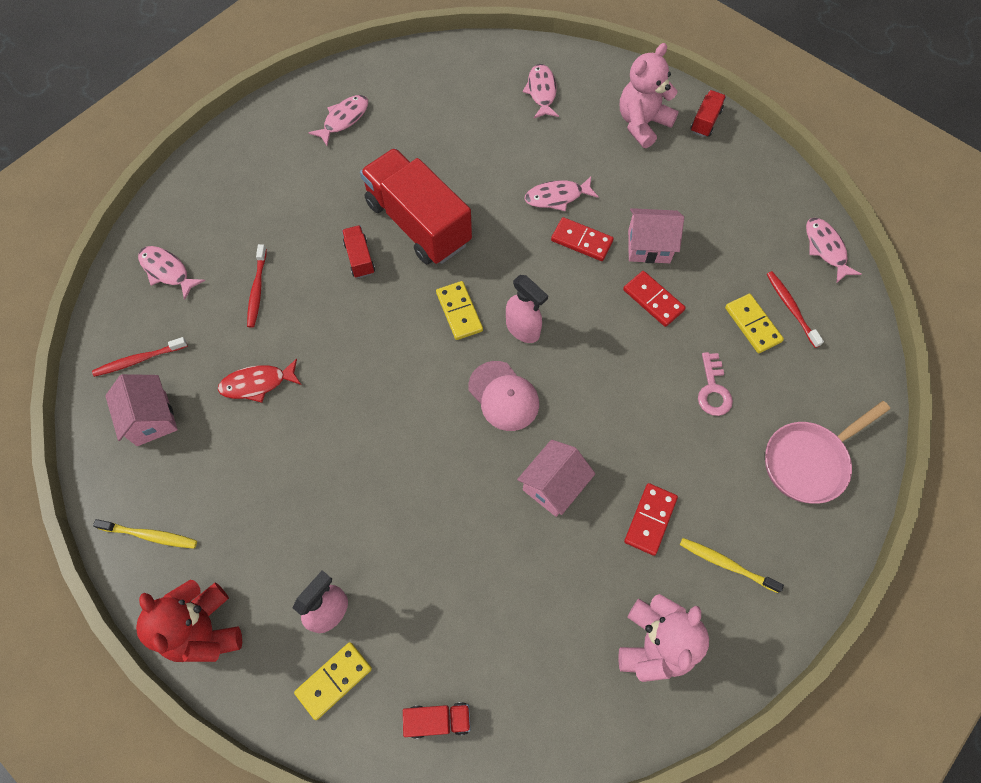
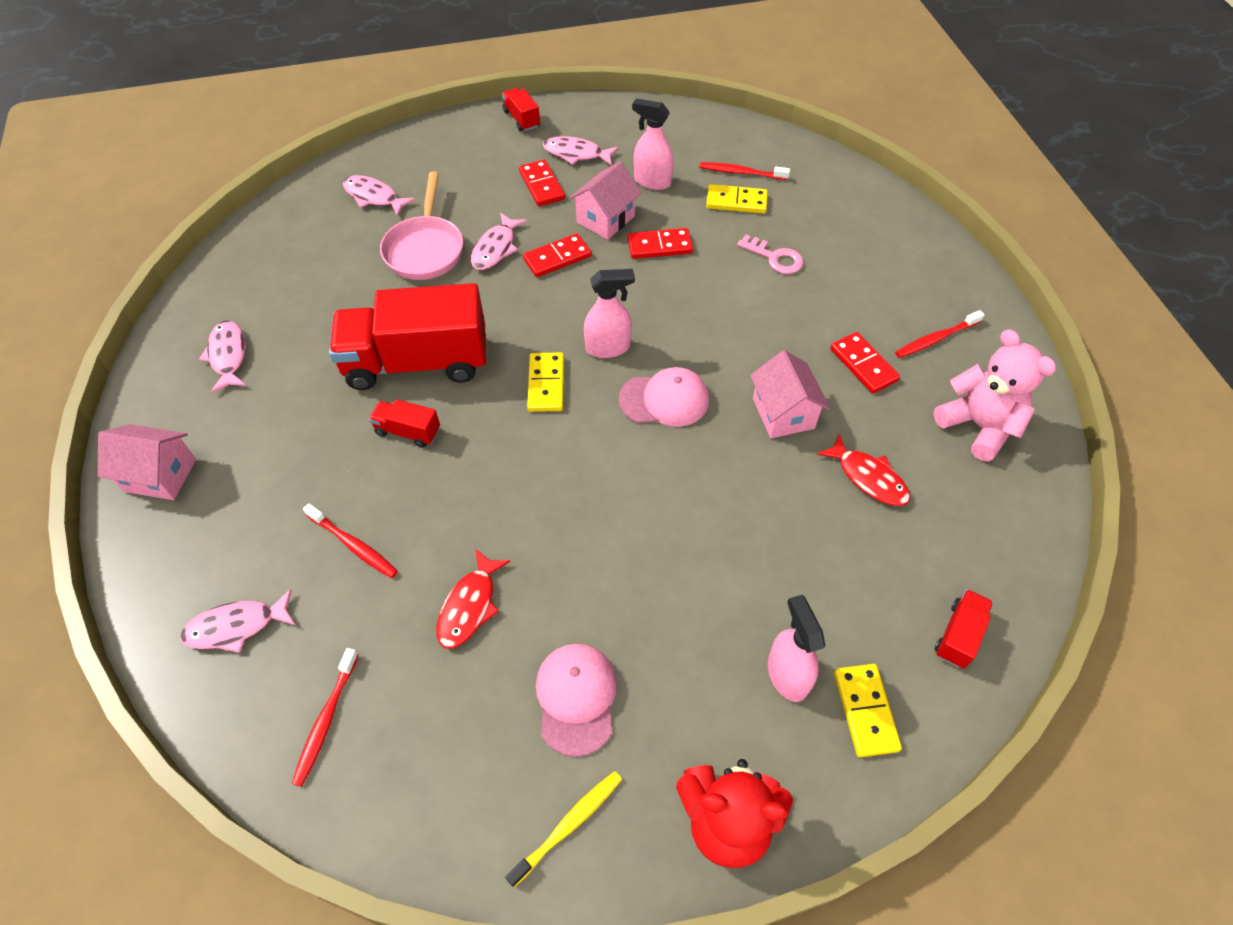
camera: 55 degrees left, 10 degrees down
pink house [105,374,178,446] -> pink house moved to [98,424,196,500]
yellow domino [436,281,483,340] -> yellow domino turned 75 degrees clockwise [527,353,564,412]
pink teddy bear [620,43,679,148] -> none
yellow toothbrush [680,538,784,593] -> red toothbrush [895,310,985,358]
pink pan [765,401,890,504] -> pink pan moved to [380,172,463,280]
pink fish [806,218,861,283] -> pink fish moved to [543,136,619,166]
none -> red domino [519,159,565,206]
none -> pink cap [536,644,617,757]
none -> pink spray bottle [632,98,673,190]
none -> red fish [817,434,910,506]

